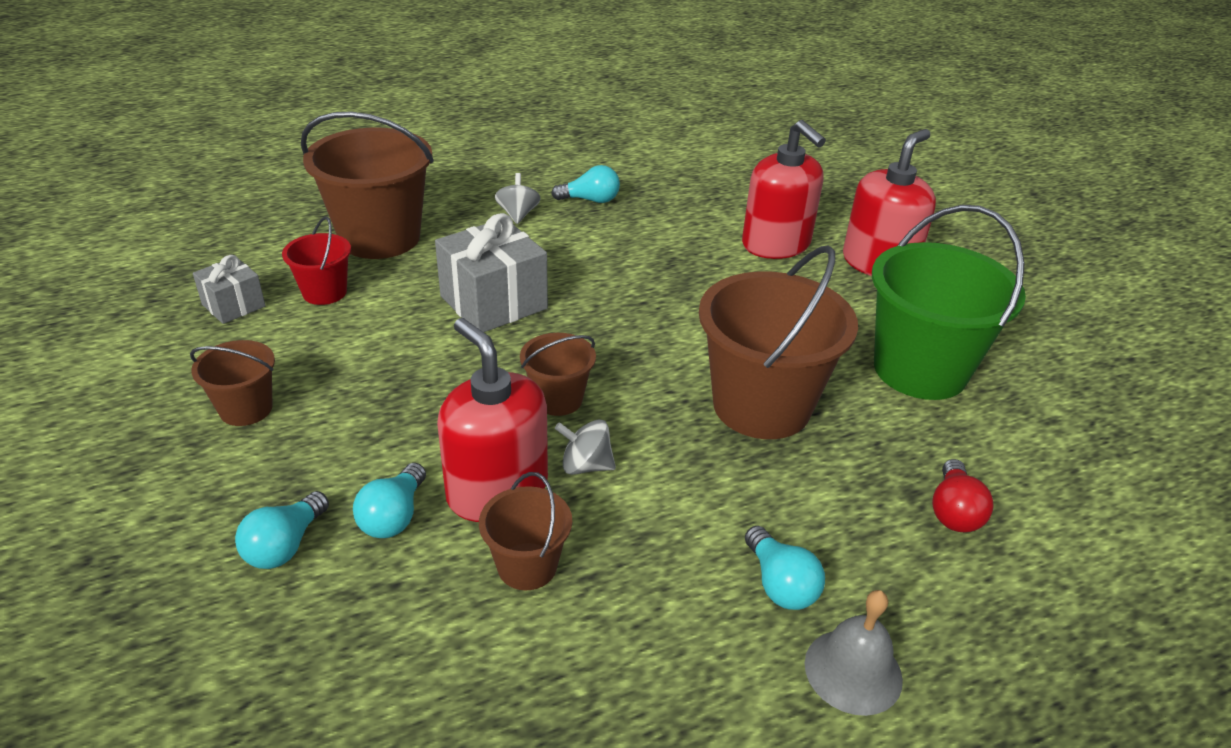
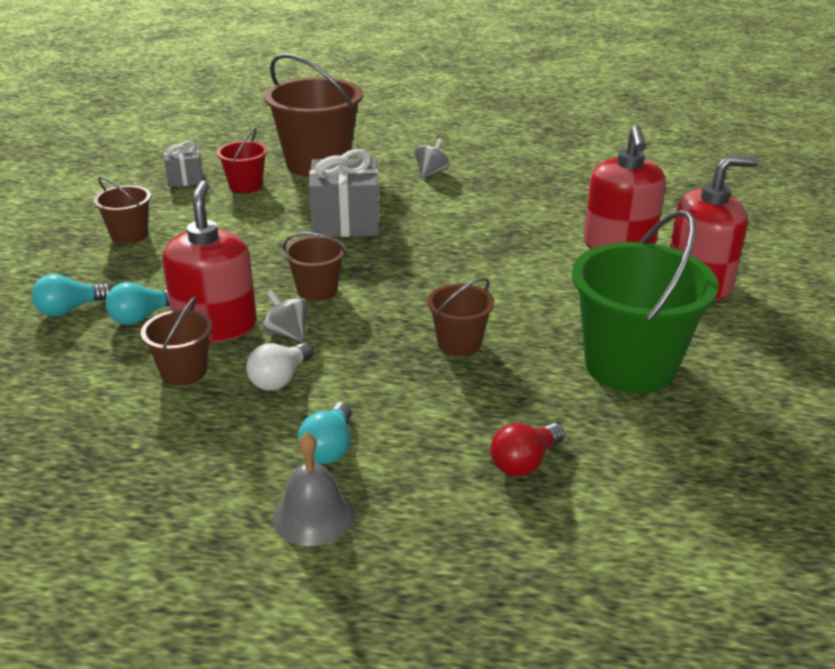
camera: 35 degrees right, 5 degrees down
turquoise light bulb [551,165,620,203] -> none
brown bucket [699,245,858,439] -> brown bucket [427,278,494,356], size x0.50
none -> white light bulb [246,342,314,391]

